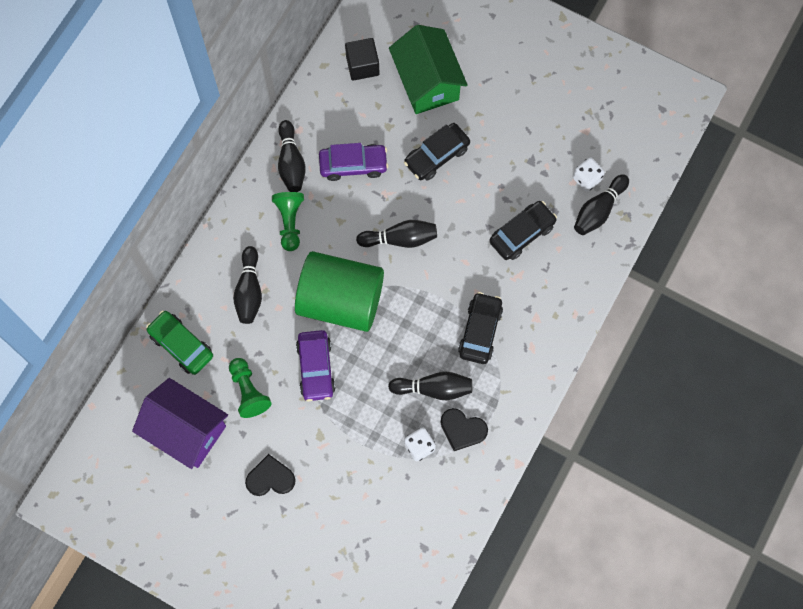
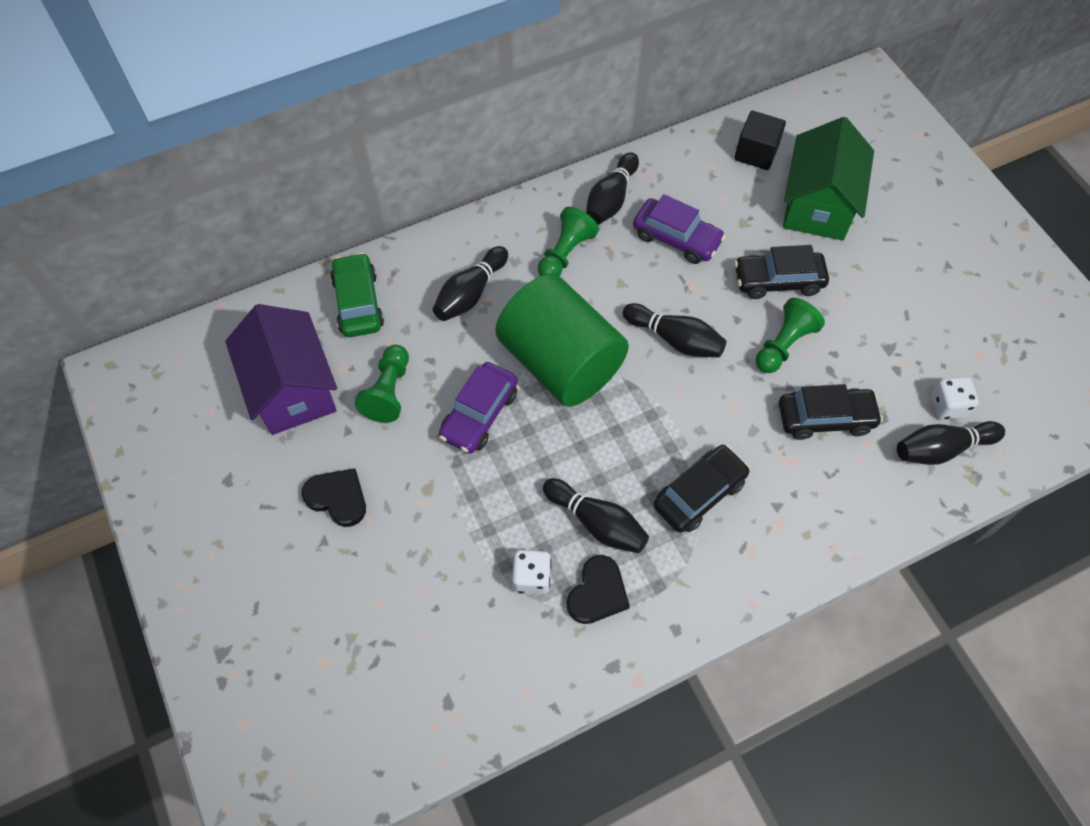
camera: 35 degrees right, 10 degrees down
black heart [440,408,488,451] -> black heart turned 120 degrees counterclockwise [566,555,630,624]
none -> green pawn [756,298,825,373]

